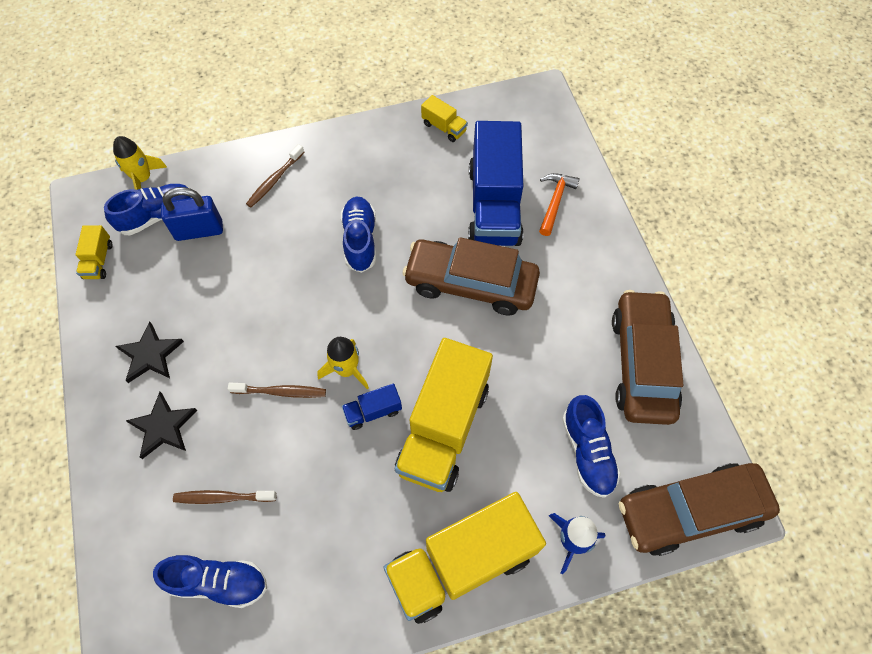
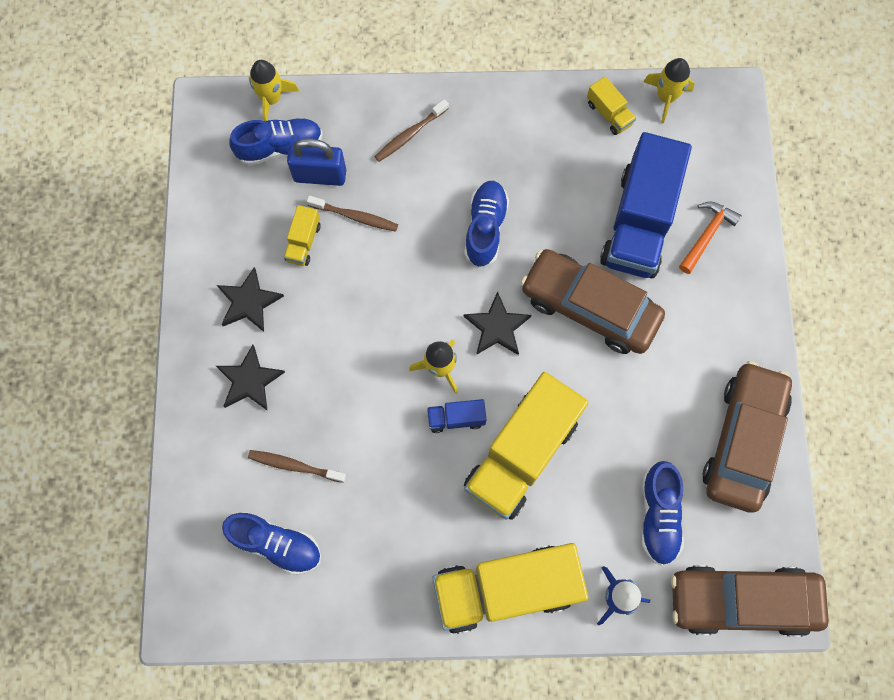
camera: 15 degrees right, 10 degrees up
yellow truck [75,225,113,279] -> yellow truck moved to [284,205,321,266]
brown toothbrush [228,383,326,398] -> brown toothbrush moved to [307,196,398,232]
none -> black star [464,291,531,355]
none -> yellow rocket [643,58,695,123]

